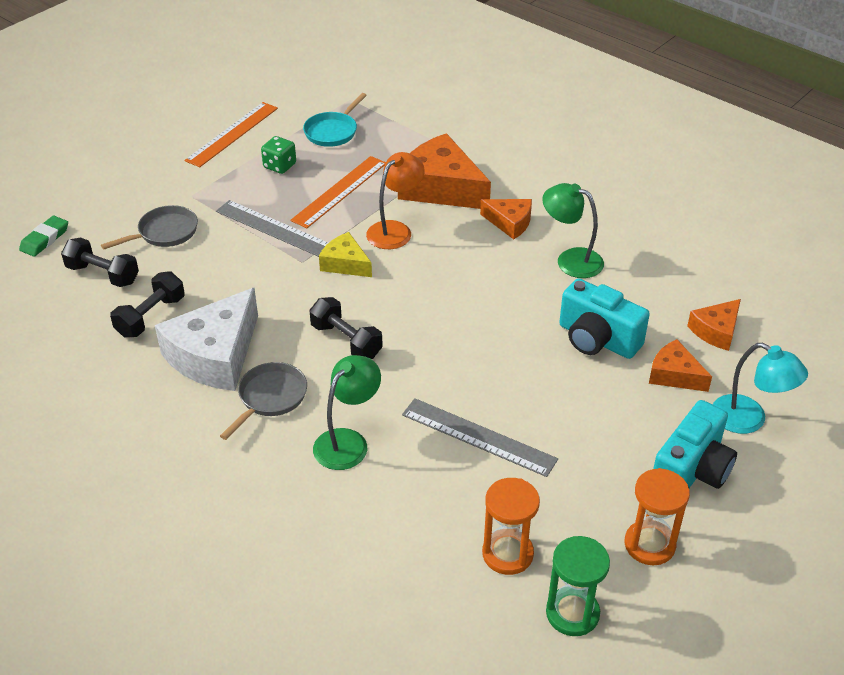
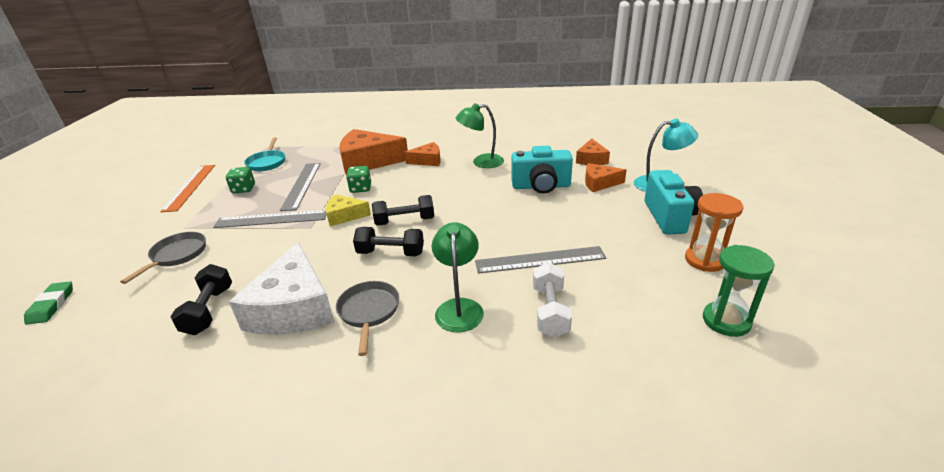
camera: 35 degrees left, 10 degrees down
black dumbbell [61,238,139,287] -> black dumbbell moved to [372,195,434,226]
orange ruler [291,156,386,228] -> grey ruler [280,163,320,211]
orange lamp [366,152,425,249] -> green dice [346,166,371,193]
orange hourglass [482,478,540,575] -> none
none -> white dumbbell [533,262,572,337]

